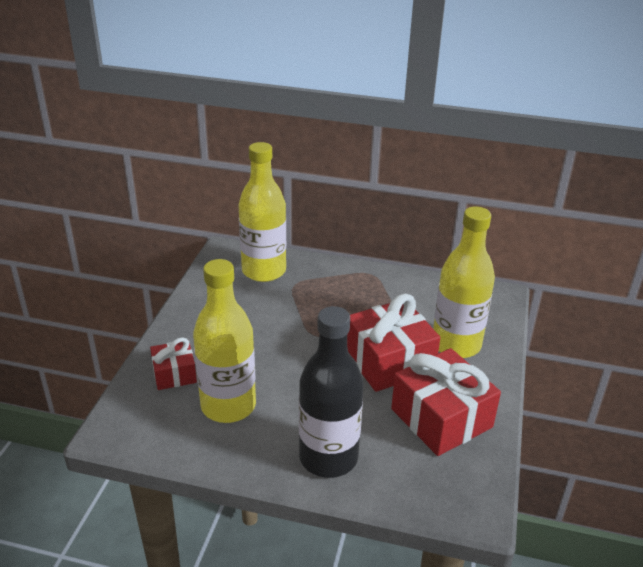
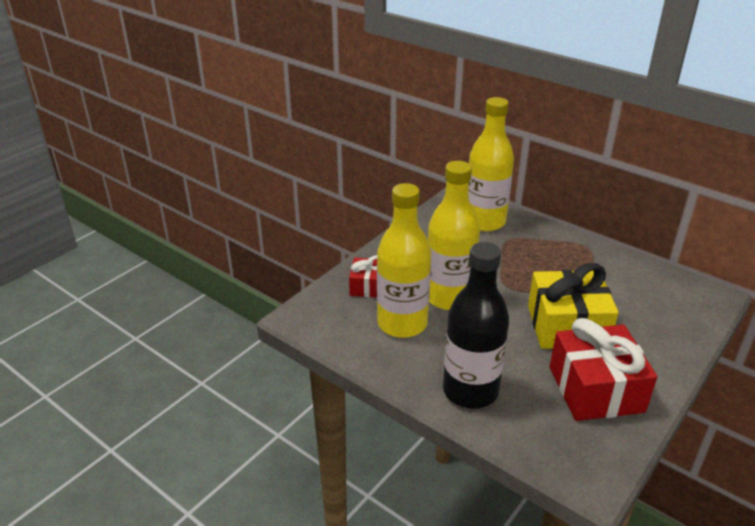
camera: 25 degrees right, 0 degrees up
red gift [347,294,440,392] -> yellow gift [528,263,619,349]
yellow bottle [433,207,495,358] -> yellow bottle moved to [427,161,480,310]

